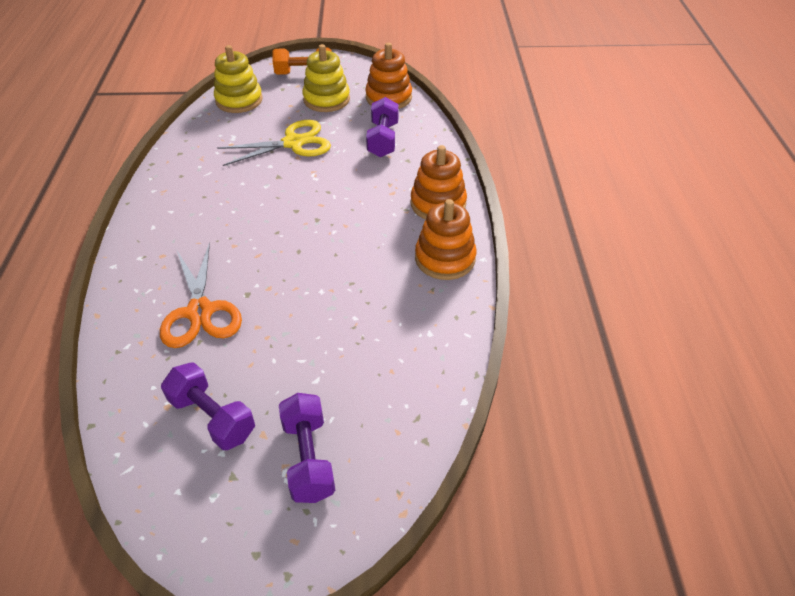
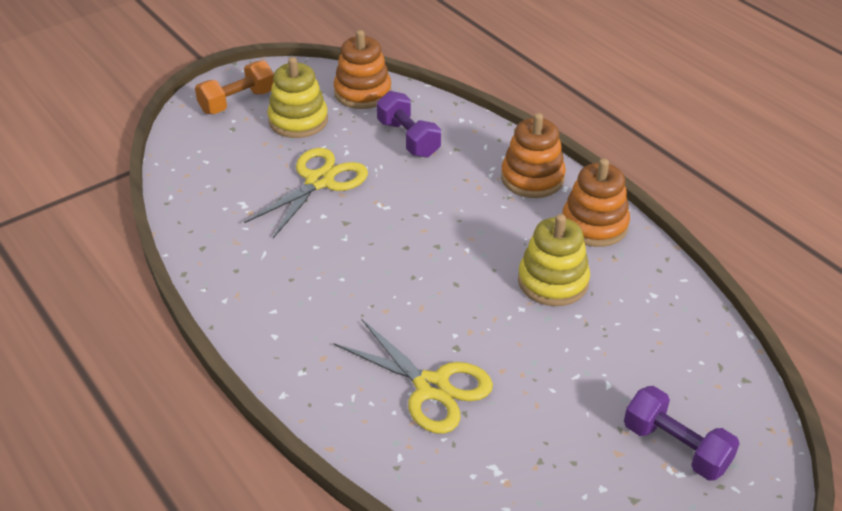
camera: 35 degrees left, 5 degrees down
orange scissors [160,242,242,348] -> yellow scissors [334,319,493,434]
purple dumbbell [161,362,255,450] -> none
yellow stacking toy [214,45,263,113] -> yellow stacking toy moved to [518,214,590,306]

